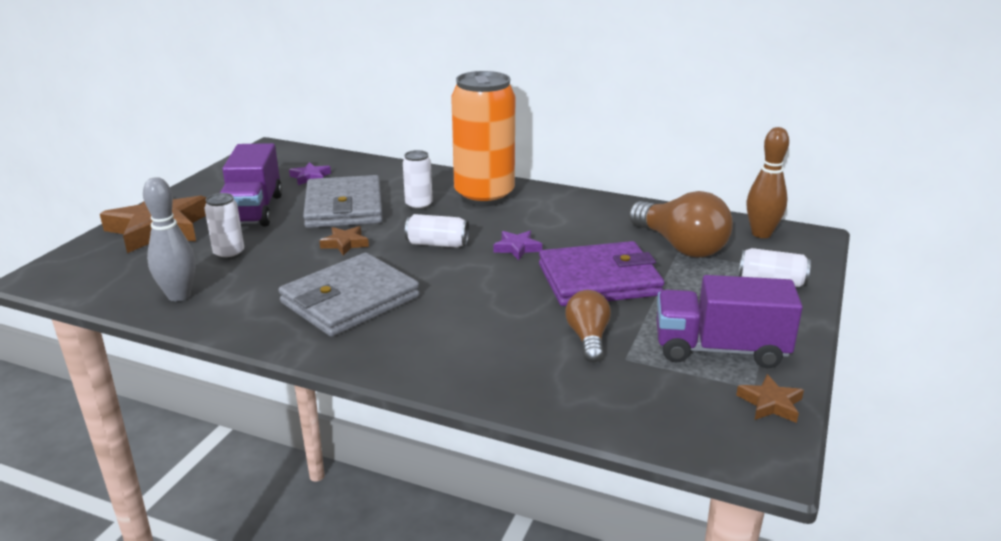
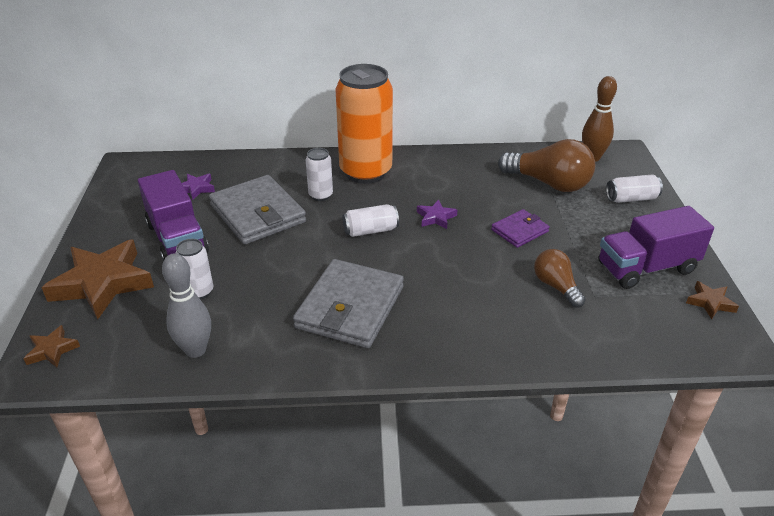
camera: 25 degrees left, 10 degrees up
brown star [319,226,369,256] -> brown star moved to [23,325,80,367]
purple wallet [539,241,664,306] -> purple wallet [491,209,549,248], size x0.53

